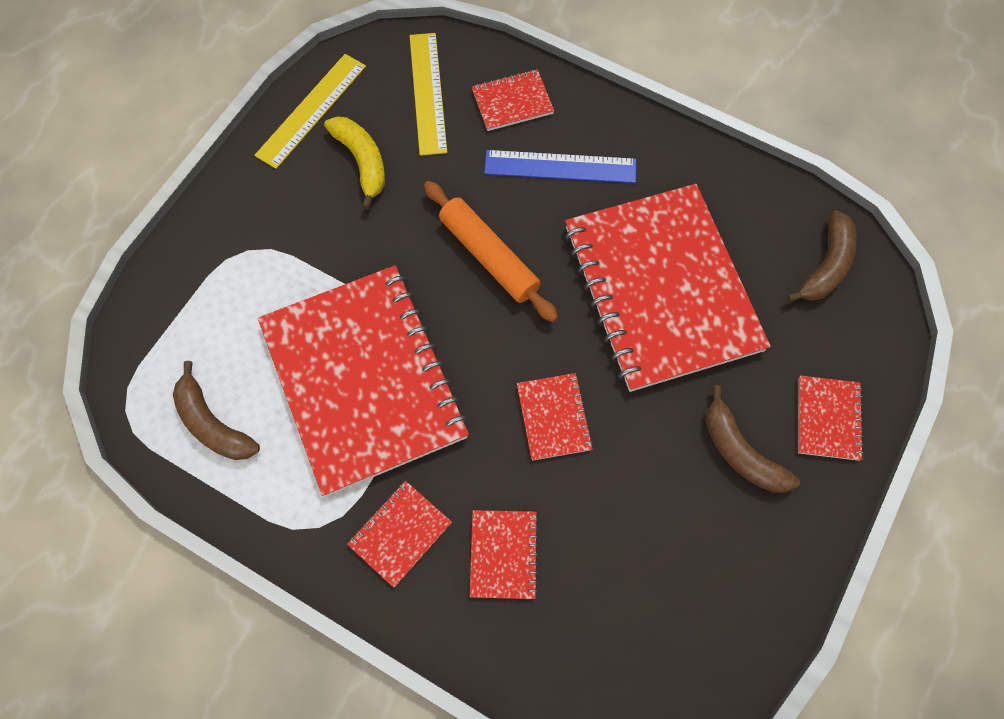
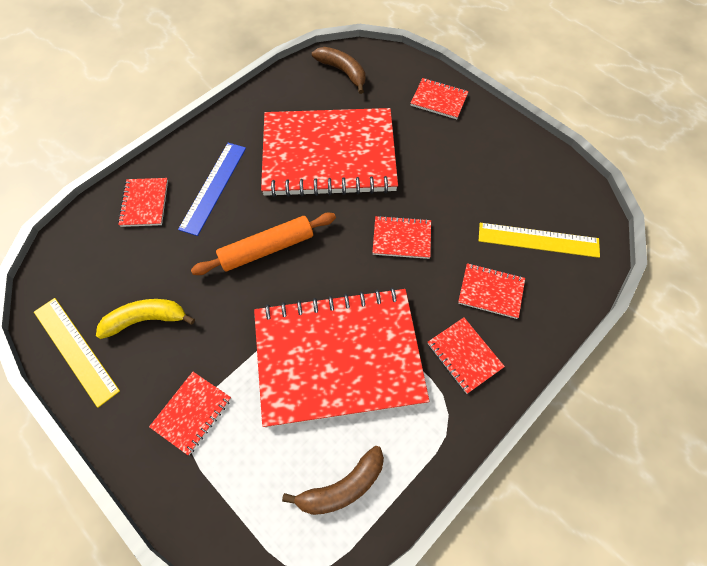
camera: 75 degrees left, 5 degrees down
yellow ruler [410,33,447,156] -> yellow ruler moved to [479,223,600,258]
brown banana [706,385,800,493] -> none
none -> red notebook [149,372,231,455]

